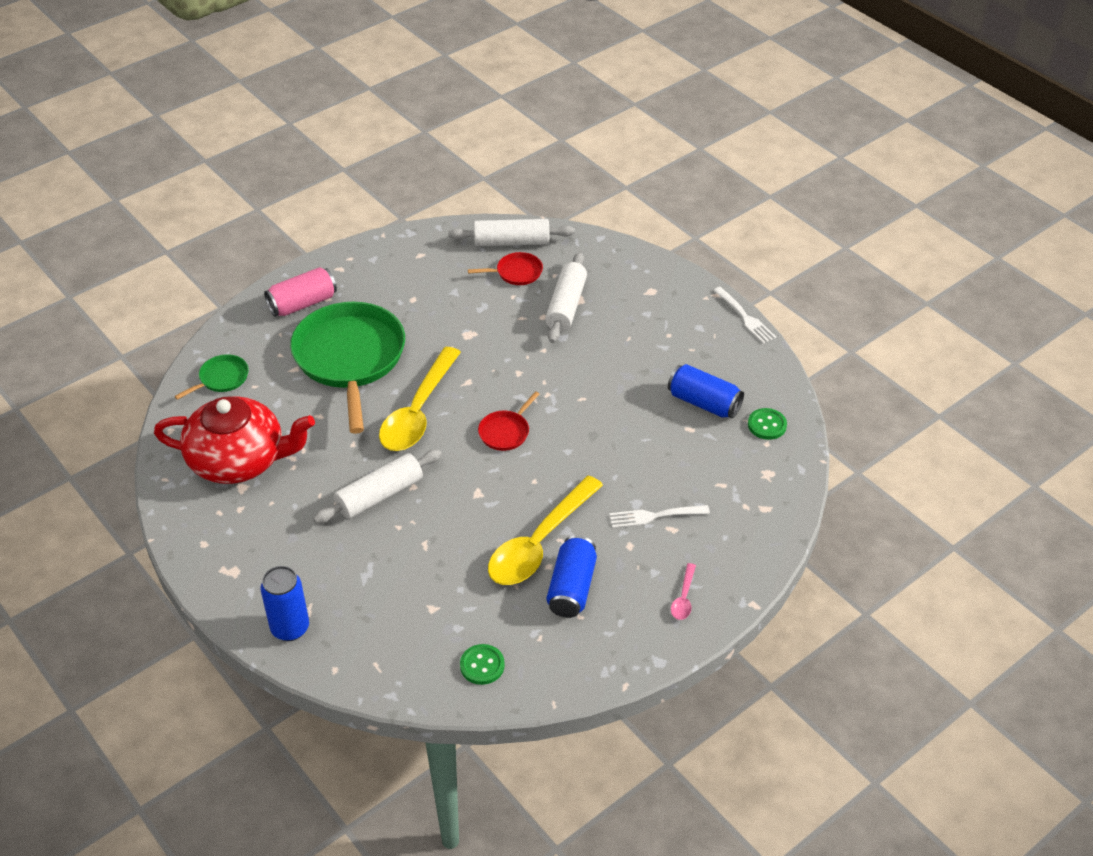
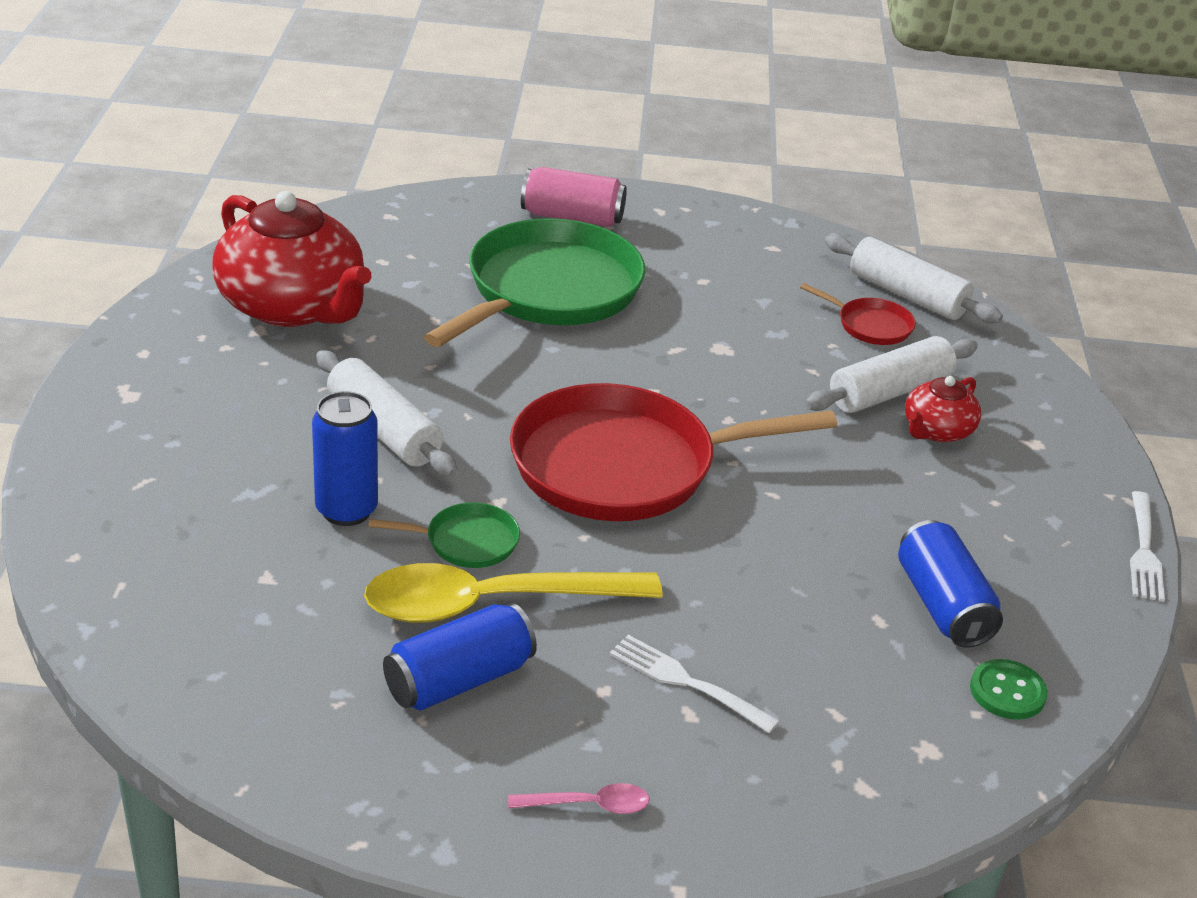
camera: 40 degrees right, 10 degrees down
green pan [175,354,249,400] -> green pan moved to [368,502,520,568]
blue can [261,566,309,641] -> blue can moved to [312,391,378,526]
white rolling pin [313,449,442,523] -> white rolling pin turned 45 degrees clockwise [316,350,458,477]
yellow spoon [379,347,461,451] -> none
green button [460,644,505,685] -> none
red pan [478,391,539,451] -> red pan [510,383,837,521], size x2.35
pink spoon [671,563,696,620] -> pink spoon turned 150 degrees counterclockwise [508,783,650,814]
none -> red teapot [905,376,981,442]

